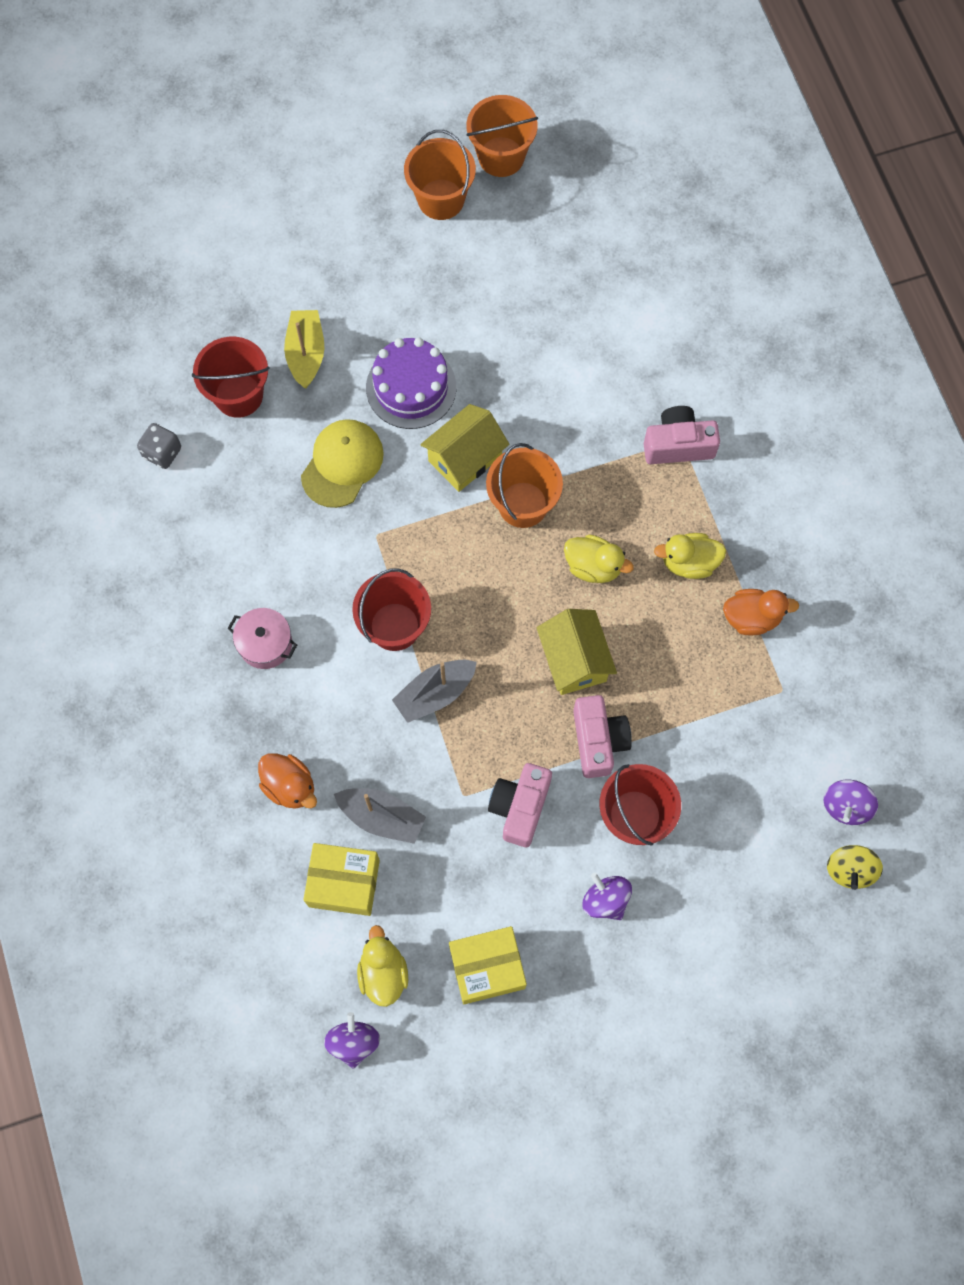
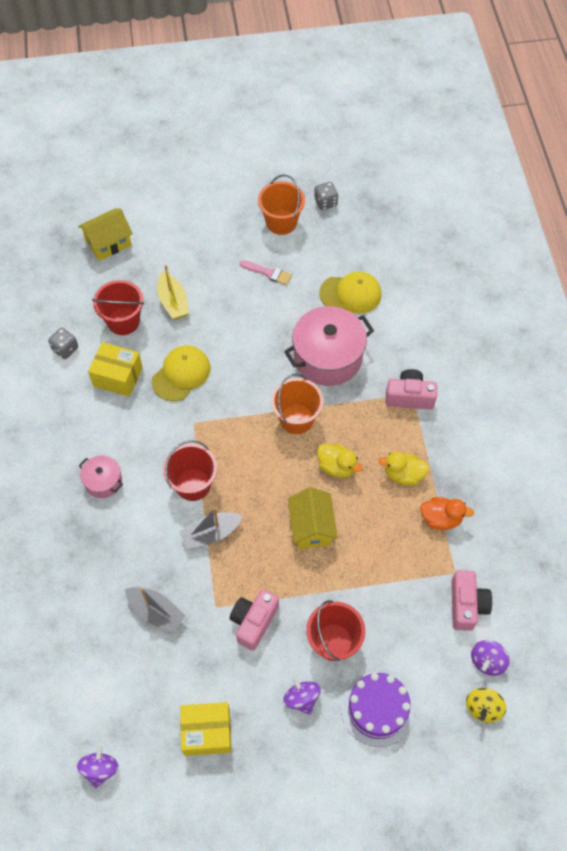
camera: 10 degrees right, 10 degrees down
orange duck [258,753,317,809] -> none
yellow boat [284,310,324,388] -> yellow boat turned 150 degrees clockwise [157,265,189,320]
yellow box [303,843,380,916] -> yellow box moved to [88,342,143,397]
yellow duck [357,925,408,1007] -> none
purple cake [366,338,456,429] -> purple cake moved to [341,672,414,747]
yellow house [420,404,509,492] -> yellow house moved to [78,209,133,261]
orange bucket [466,95,538,177] -> grey dice [314,182,338,210]
pink camera [573,695,632,778] -> pink camera moved to [451,570,492,631]
none -> pink brush [239,260,292,285]
none -> pink pot [284,306,374,386]
none -> yellow cap [319,272,382,314]

